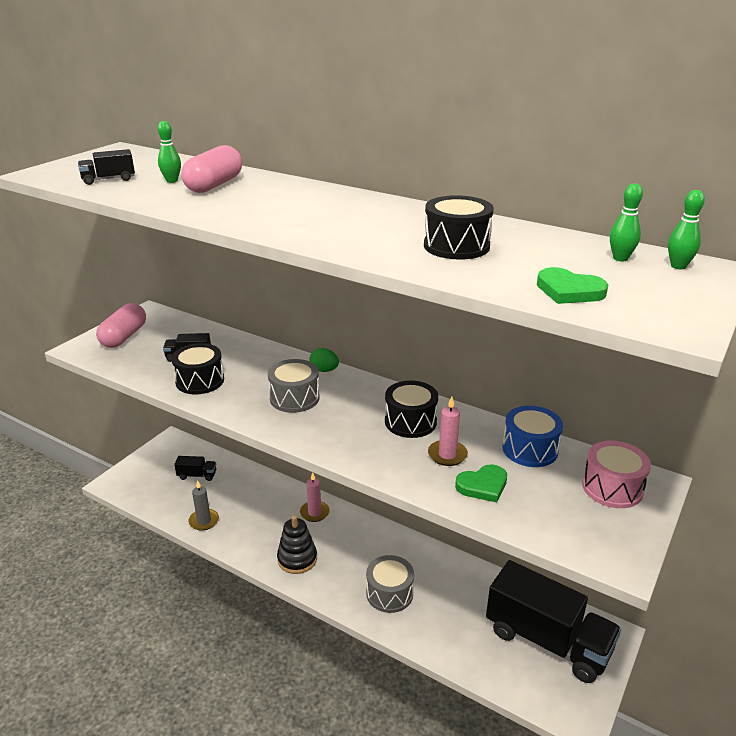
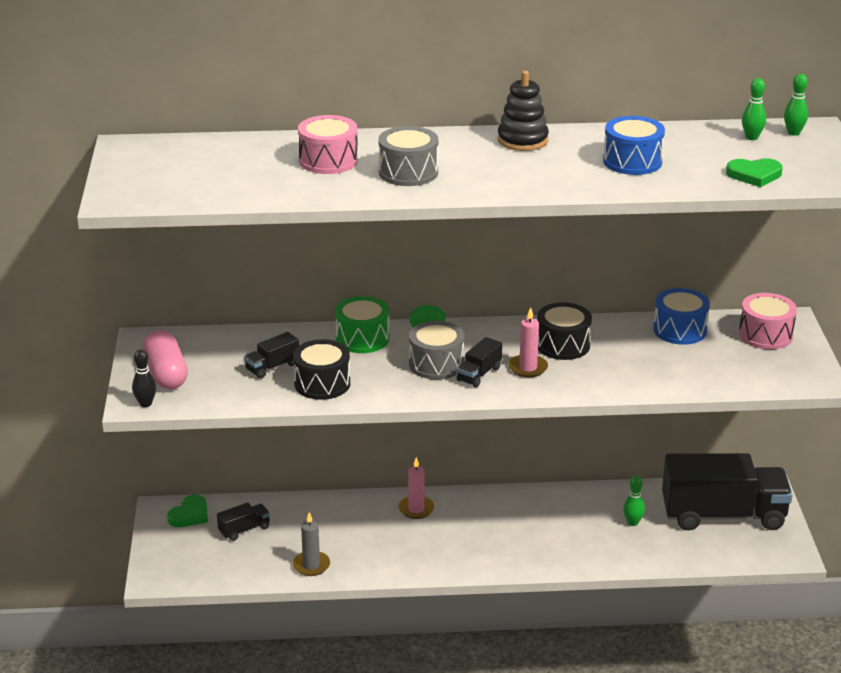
camera: 35 degrees left, 0 degrees up
black truck [78,149,135,185] -> black truck moved to [457,337,502,387]
green bowling pin [158,121,181,183] -> green bowling pin moved to [623,476,645,526]
pink capsule [181,145,242,193] -> pink drum [298,115,358,174]
black stacking toy [277,515,317,574] -> black stacking toy moved to [498,71,549,151]
grey drum [366,555,414,613] -> grey drum moved to [378,126,439,186]
black drum [424,195,494,260] -> blue drum [603,116,665,175]
pink candle [428,397,468,466] -> pink candle moved to [509,307,548,377]
green heart [455,464,507,502] -> green heart moved to [167,495,208,527]
none -> black bowling pin [132,349,156,407]
none -> green drum [335,296,390,353]

